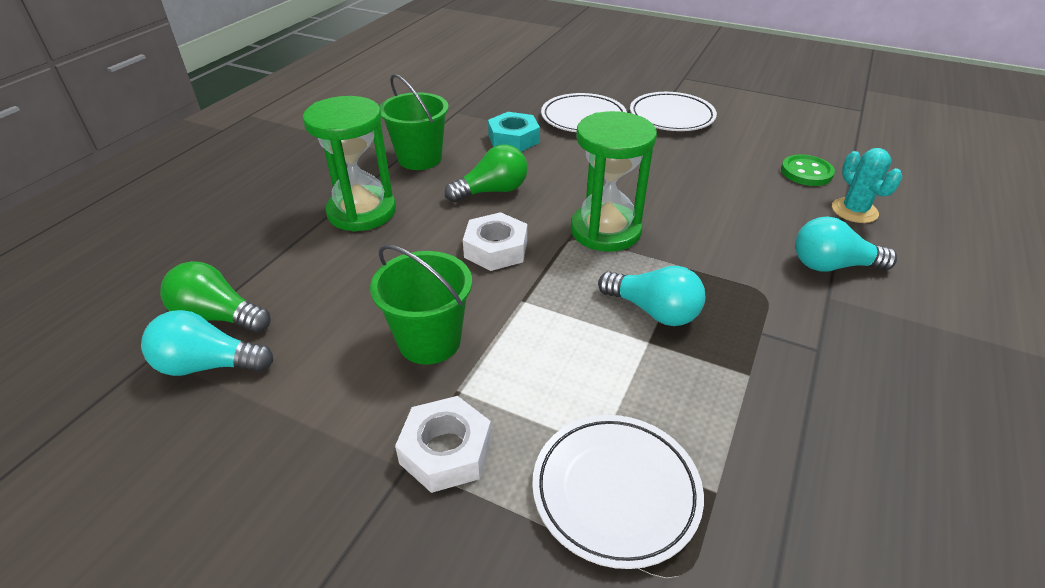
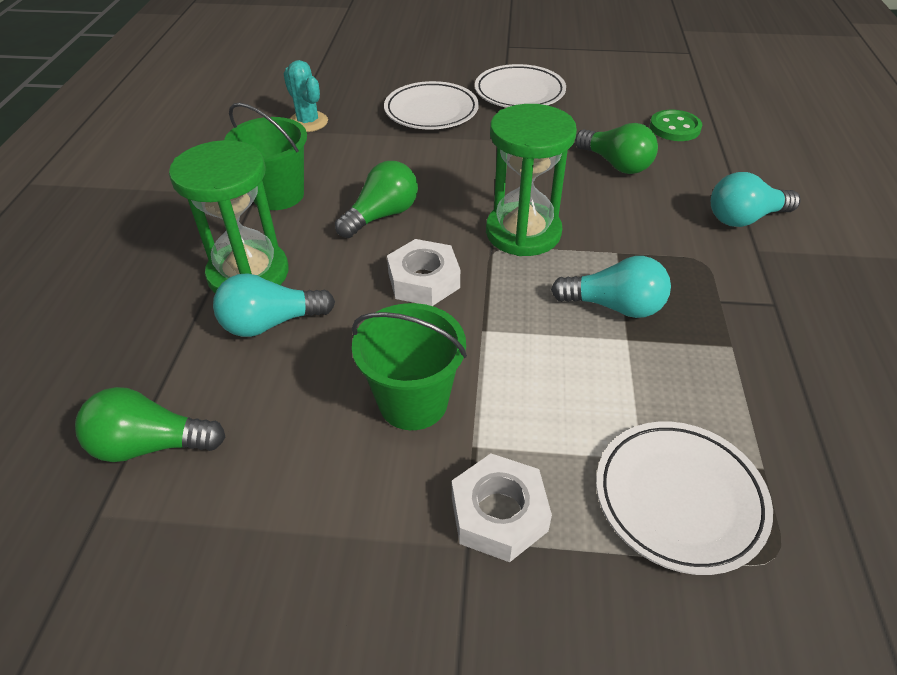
camera: 20 degrees left, 5 degrees up
turquoise light bulb [141,310,273,376] -> turquoise light bulb moved to [213,273,335,337]
turquoise nut [488,112,540,152] -> none
turquoise cactus [832,148,902,223] -> turquoise cactus moved to [284,60,328,132]
none -> green light bulb [575,123,658,174]

